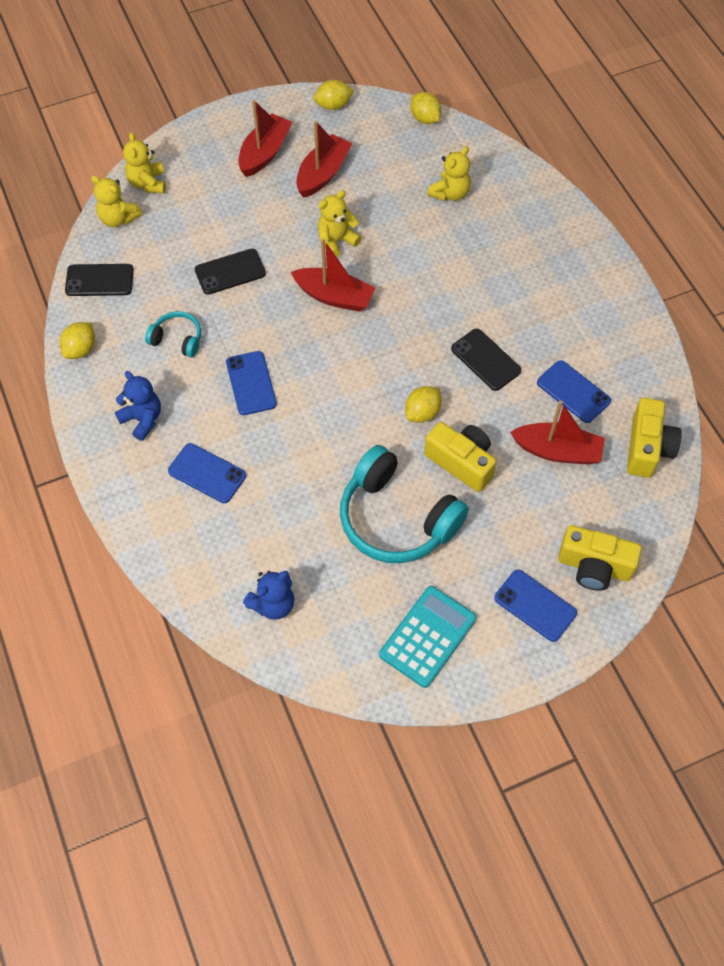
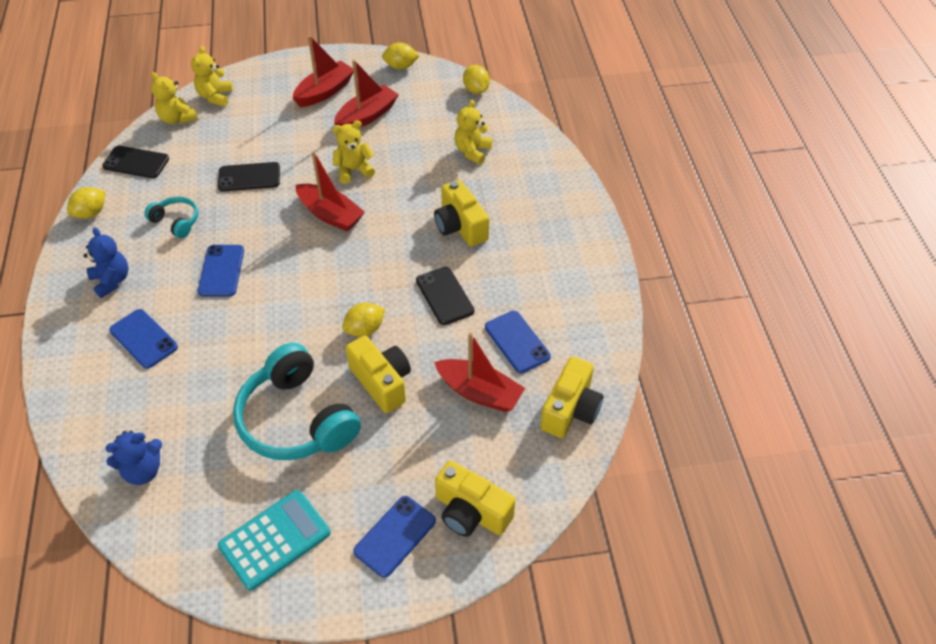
camera: 15 degrees right, 10 degrees down
yellow teddy bear [427,146,471,201] -> yellow teddy bear turned 150 degrees clockwise [454,99,492,165]
blue phone [494,570,577,642] -> blue phone turned 75 degrees clockwise [353,496,436,578]
none -> yellow camera [434,180,489,247]

